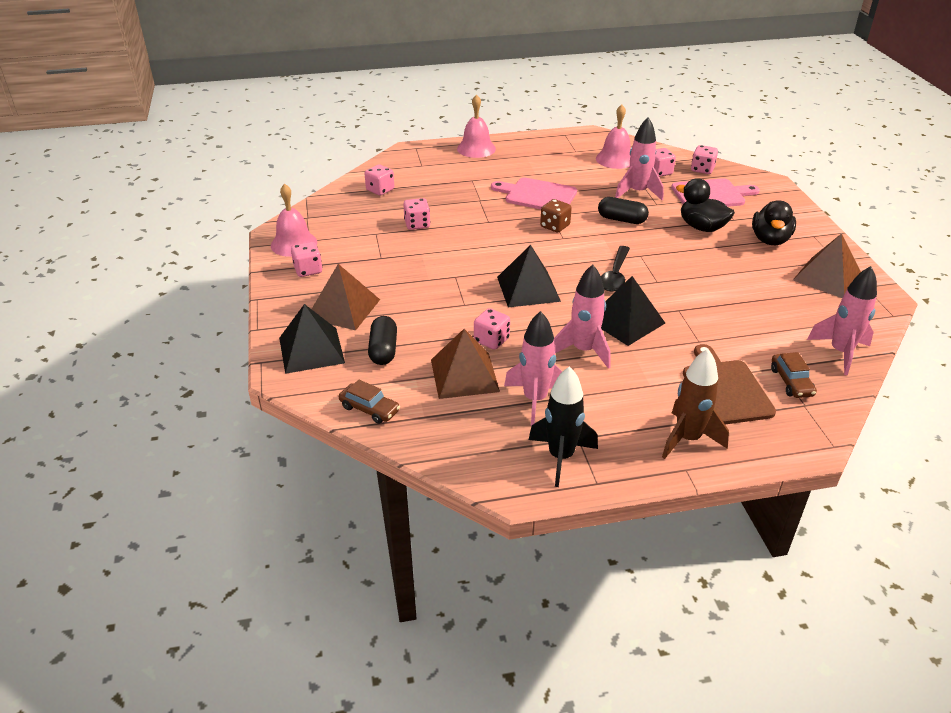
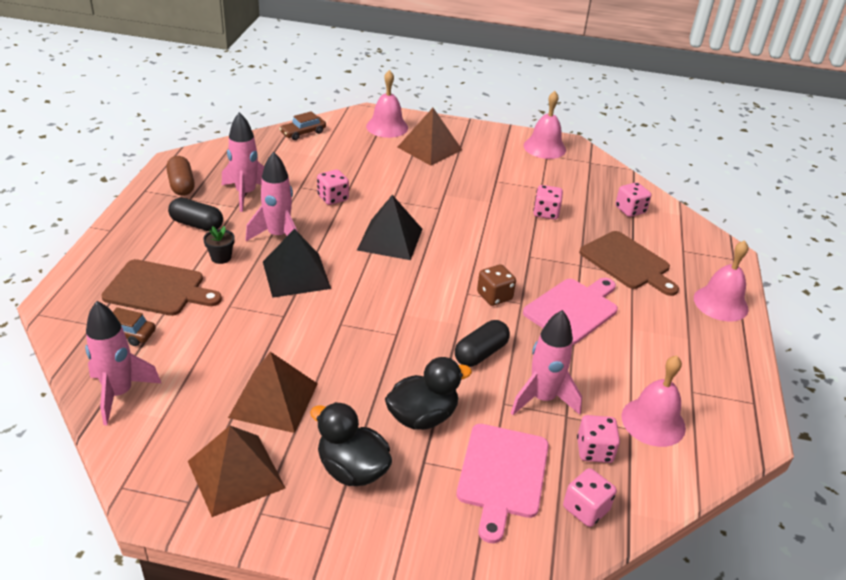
camera: 110 degrees right, 0 degrees up
black pyramid [279,304,345,374] -> pink bell [366,70,408,138]
pink dice [291,242,322,277] -> none
black capsule [368,316,397,365] -> black capsule moved to [168,198,223,231]
brown pyramid [431,329,500,399] -> brown pyramid moved to [228,352,318,433]
black rocket [529,366,598,487] -> brown capsule [166,156,195,196]
black spoon [601,246,630,291] -> none
brown rocket [662,349,729,459] -> none
none -> black flower pot [203,226,235,264]
none -> brown cutting board [579,231,679,296]

